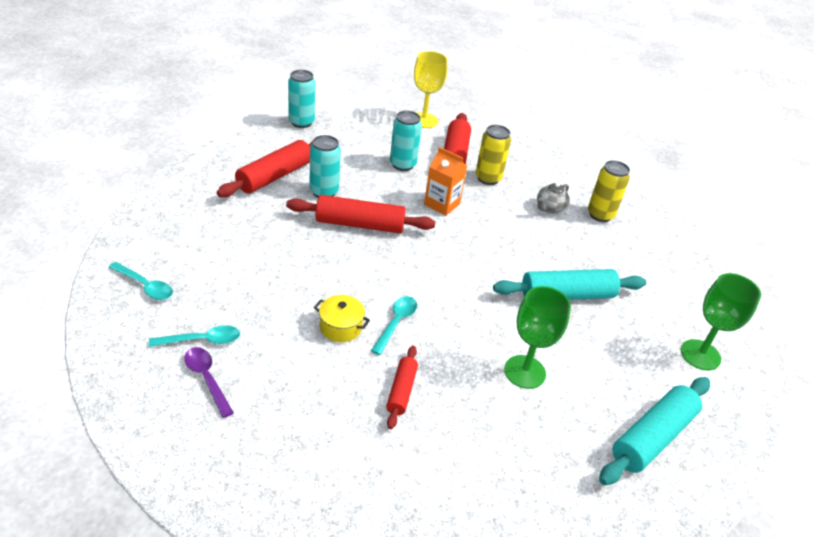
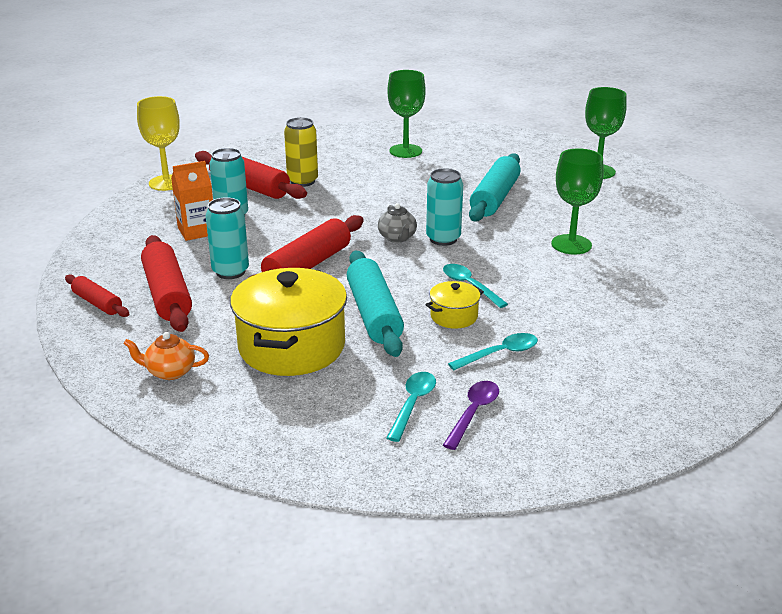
camera: 55 degrees left, 10 degrees down
turquoise spoon [109,262,173,300] -> turquoise spoon moved to [448,333,538,370]
purple spoon [184,347,234,418] -> purple spoon turned 120 degrees clockwise [443,381,499,450]
turquoise can [288,70,316,128] -> turquoise can moved to [426,168,463,246]
red rolling pin [386,346,418,429] -> red rolling pin moved to [65,274,129,317]
orange carton [424,147,467,216] -> orange carton moved to [171,161,213,241]
grey teapot [537,182,570,213] -> grey teapot moved to [378,203,417,243]
yellow can [588,160,630,222] -> green goblet [387,70,426,158]
turquoise rolling pin [599,377,710,485] -> turquoise rolling pin moved to [347,251,404,357]
none -> orange teapot [123,332,209,380]
none -> yellow pot [230,268,347,376]

